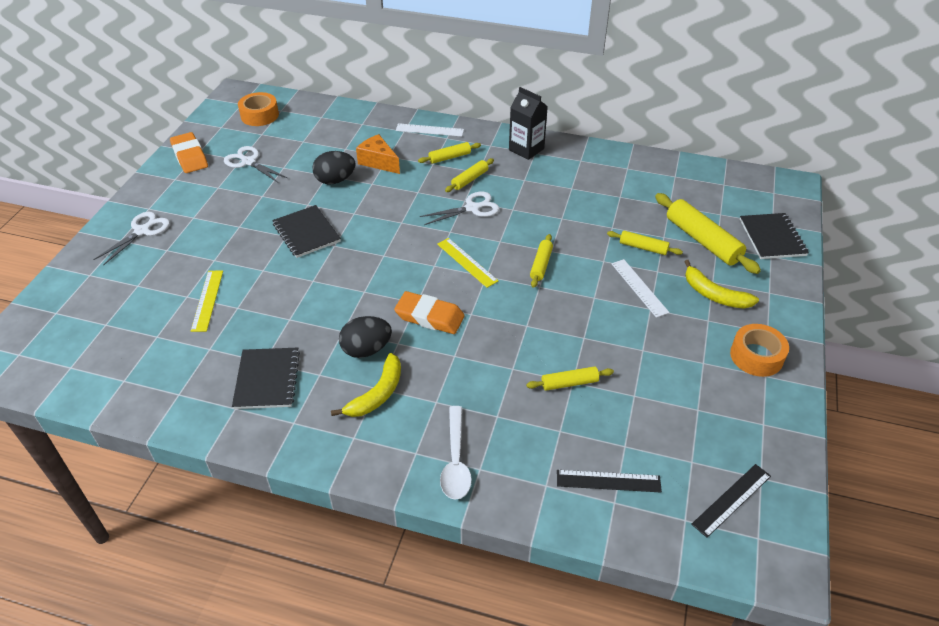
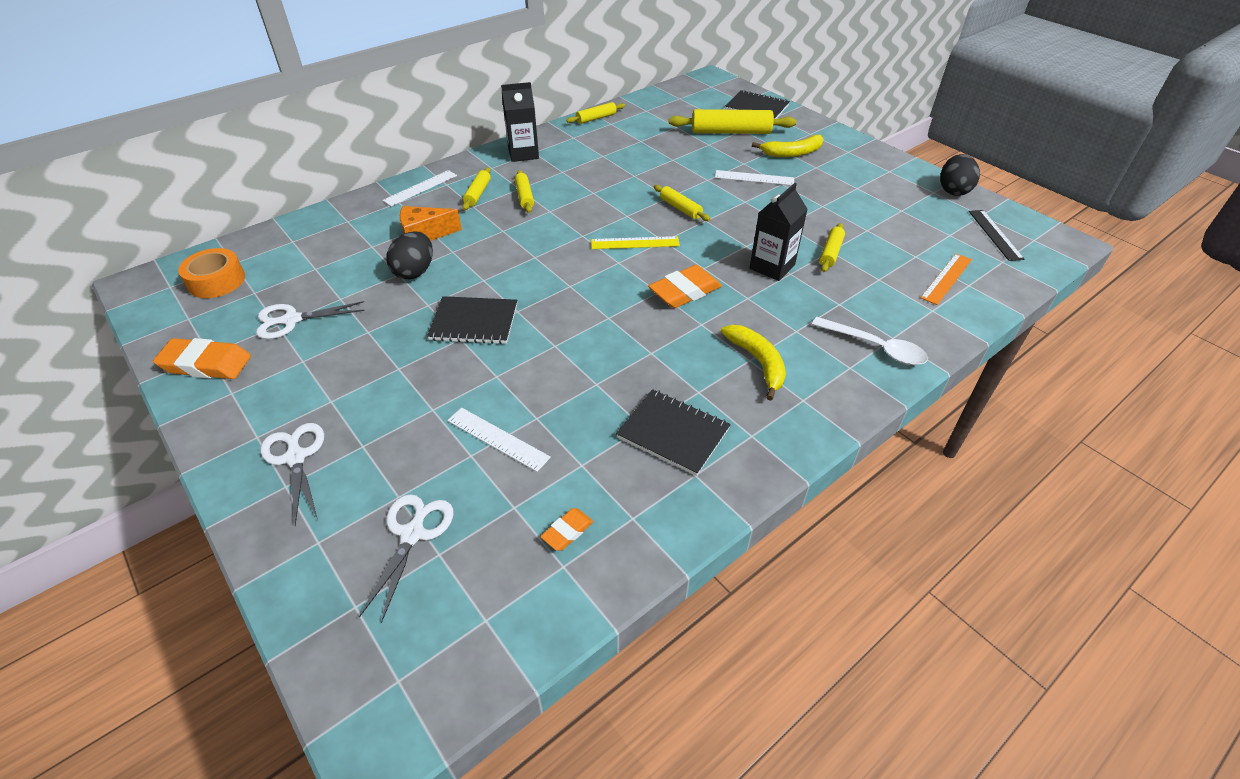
camera: 55 degrees left, 0 degrees up
yellow ruler [191,271,223,332] -> white ruler [447,408,551,472]
black egg [339,316,392,358] -> black egg moved to [940,154,980,196]
white scissors [420,192,499,225] -> white scissors moved to [359,494,453,623]
black ruler [557,470,662,492] -> orange ruler [920,253,972,305]
yellow rolling pin [607,230,683,255] -> yellow rolling pin moved to [566,102,625,124]
orange tape [730,324,789,377] -> none
none -> orange eraser [540,508,593,551]
none -> black carton [750,183,808,281]

